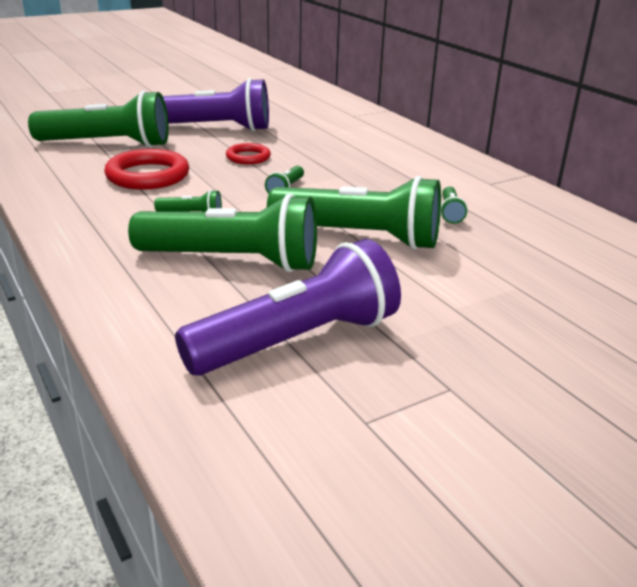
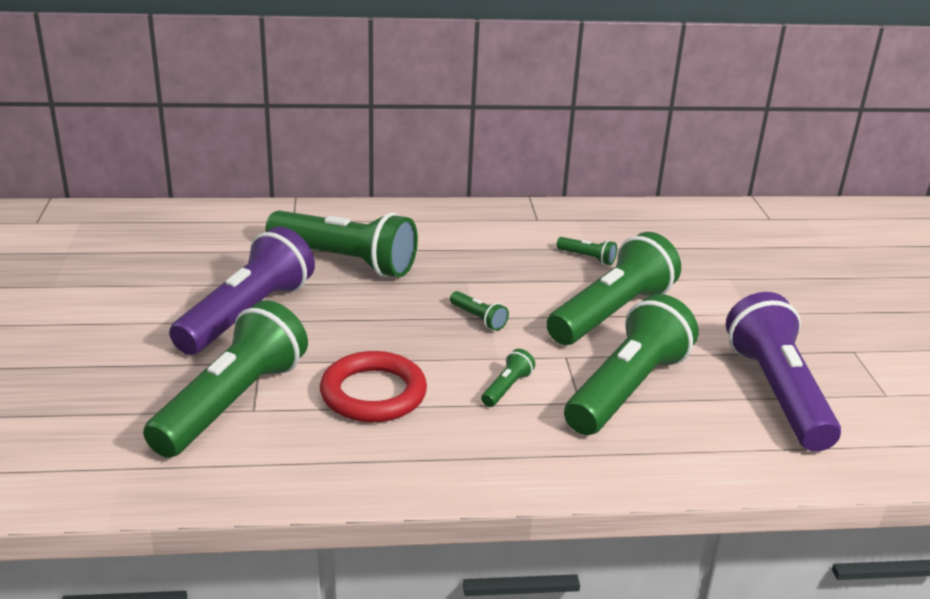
camera: 65 degrees left, 0 degrees up
red ring [226,143,271,164] -> none
none -> green flashlight [266,210,418,277]

